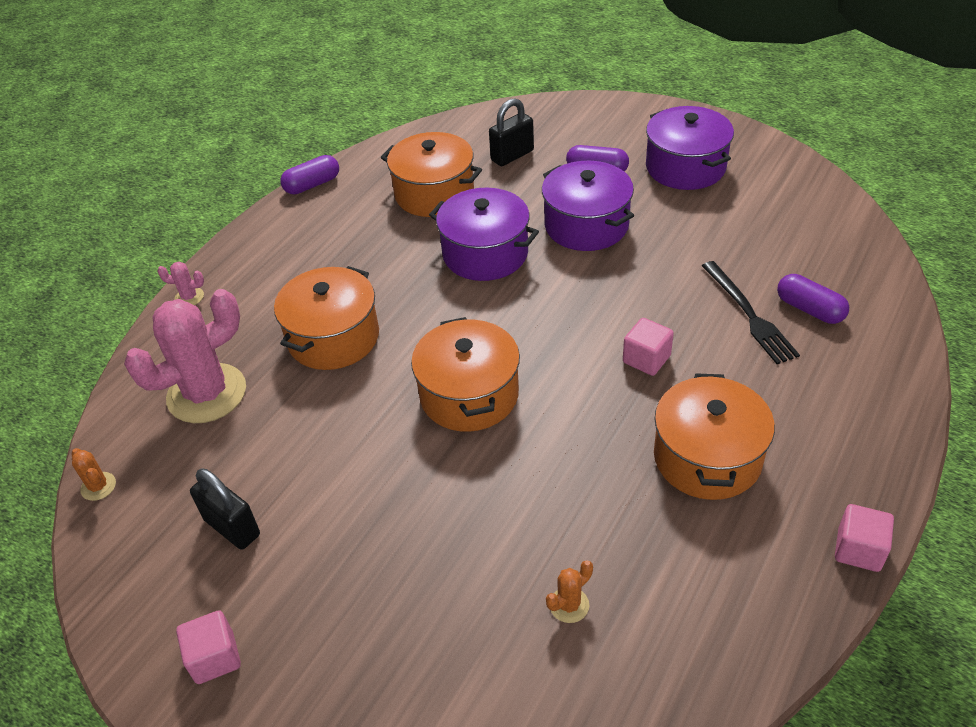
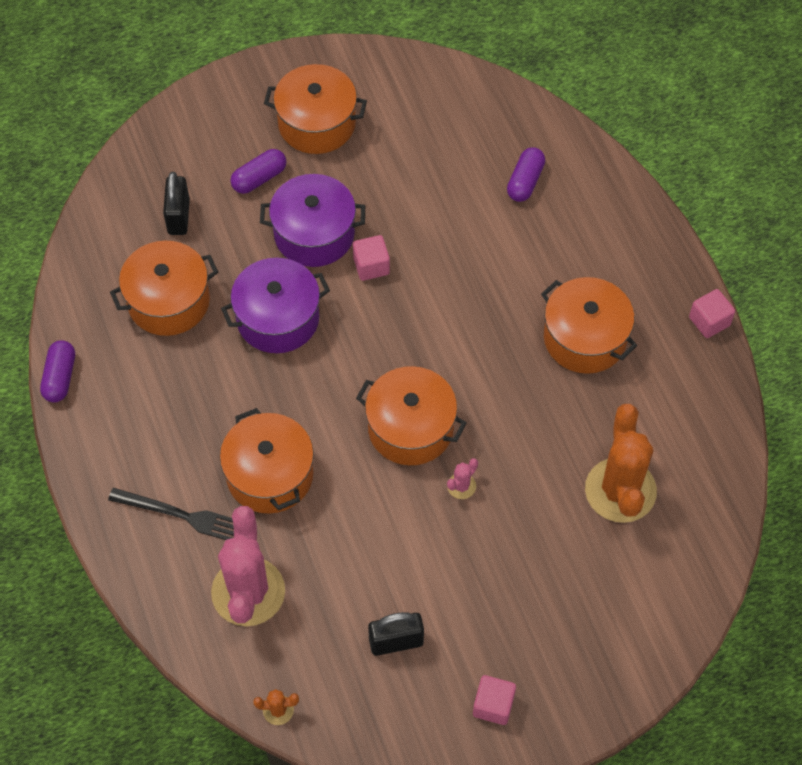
camera: 55 degrees left, 15 degrees up
pink cactus [157,262,204,305] -> pink cactus moved to [447,458,478,499]
orange cactus [546,560,593,623] -> orange cactus [585,404,657,523], size x2.46
pink cube [623,318,674,376] -> pink cube moved to [353,235,390,281]
purple pot [646,106,734,190] -> orange pot [264,64,367,154]
black fork [702,261,800,364] -> black fork moved to [108,488,234,540]
purple capsule [777,274,849,324] -> purple capsule turned 60 degrees counterclockwise [507,147,545,202]

